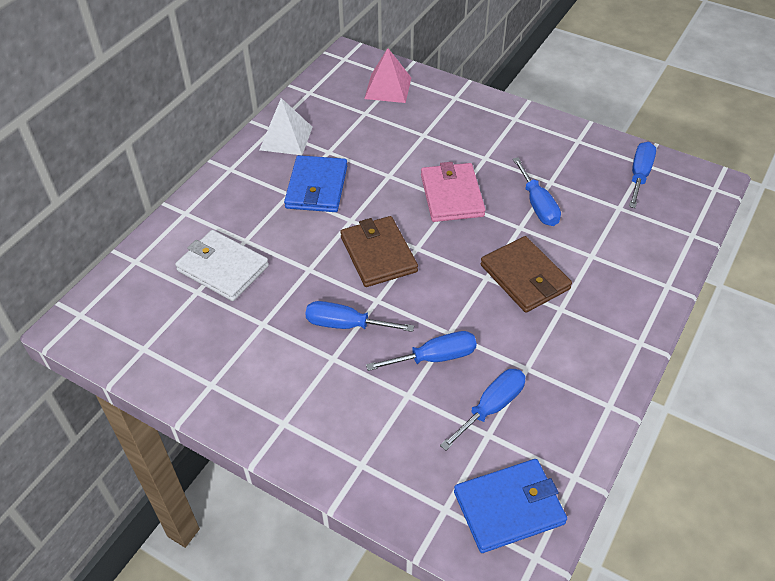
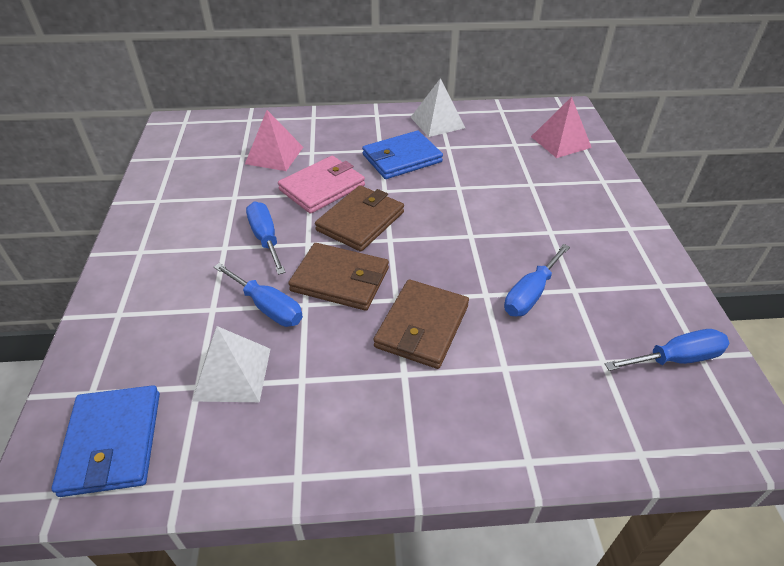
camera: 55 degrees right, 5 degrees down
white wallet [175,230,269,301] -> pink pyramid [245,110,303,171]
pink wallet [421,162,486,222] -> pink wallet moved to [278,156,365,214]
blue screwdriver [440,369,526,451] -> white pyramid [192,326,270,402]
blue wallet [454,459,567,553] -> blue wallet turned 45 degrees clockwise [52,385,160,497]
none -> brown wallet [288,243,389,311]

